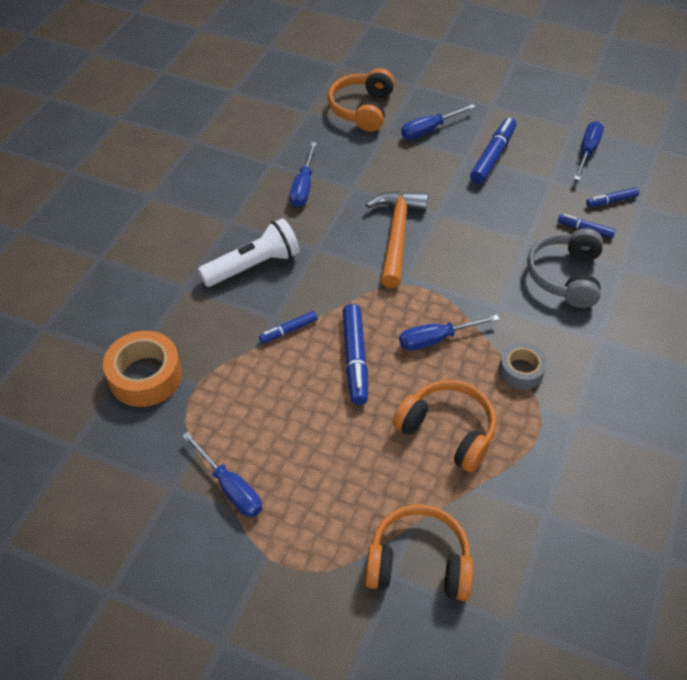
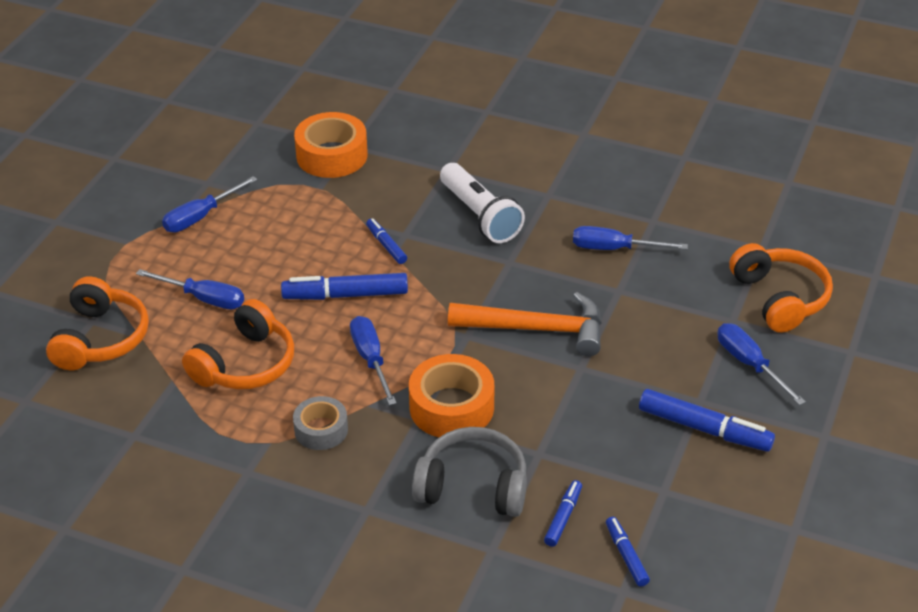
camera: 90 degrees right, 10 degrees down
orange headphones [328,68,395,132] -> orange headphones turned 60 degrees clockwise [729,243,833,333]
blue screwdriver [574,121,604,180] -> blue screwdriver moved to [136,269,244,309]
none -> orange tape [409,354,494,437]

